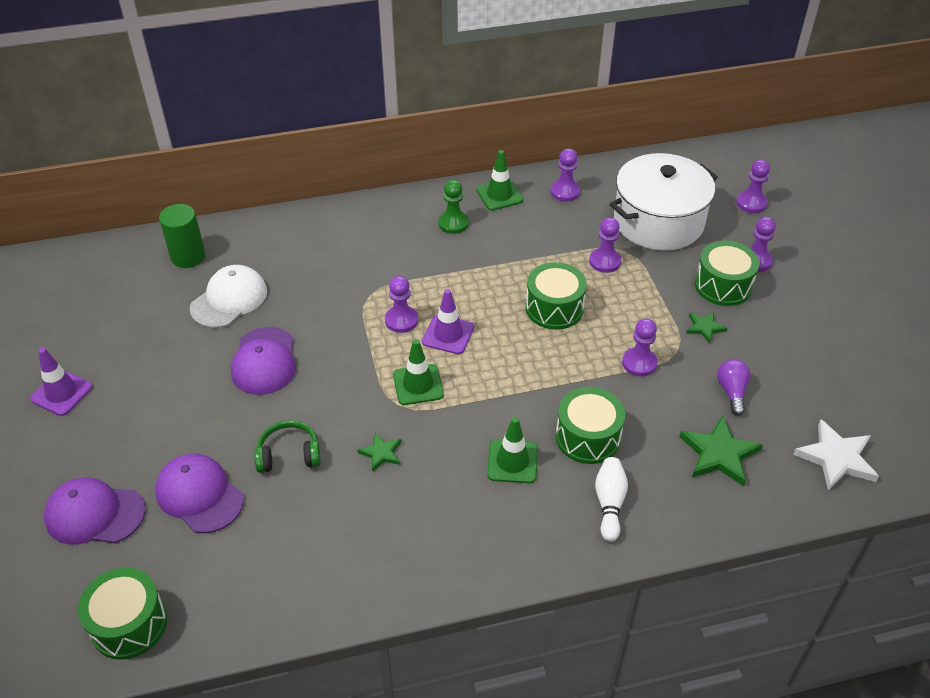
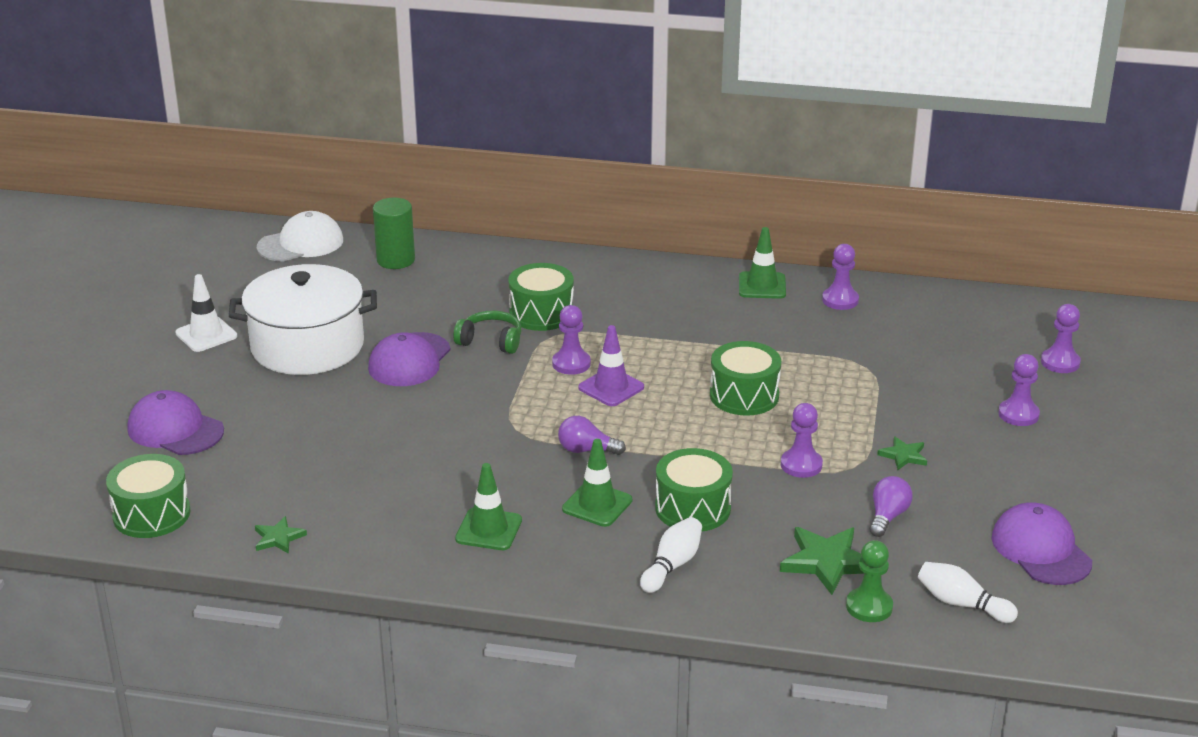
camera: 25 degrees right, 15 degrees down
purple traffic cone [30,348,93,416] -> white traffic cone [176,274,237,352]
purple cap [155,453,244,533] -> purple cap moved to [991,503,1092,585]
white cap [190,265,267,328] -> white cap moved to [257,211,343,262]
green headphones [254,420,321,473] -> green headphones moved to [453,310,521,354]
green star [357,432,401,472] -> green star moved to [255,516,307,554]
green traffic cone [393,339,444,405] -> green traffic cone moved to [455,463,522,550]
green pawn [438,180,469,234] -> green pawn moved to [846,540,893,622]
purple pawn [589,217,621,273] -> none
white pot [610,153,718,251] -> white pot moved to [229,264,377,375]
green drum [695,240,759,306] -> green drum moved to [509,263,574,331]
white star [793,420,879,491] -> white bowling pin [918,562,1018,623]
none -> purple light bulb [558,416,626,455]

